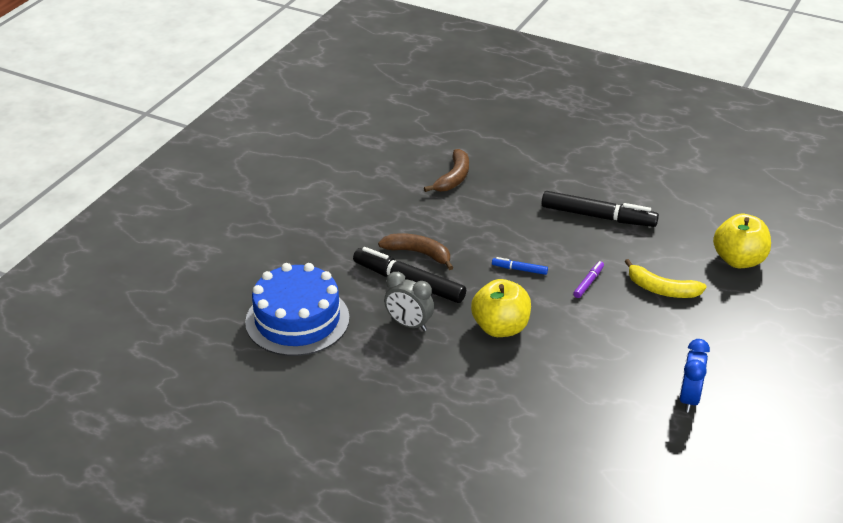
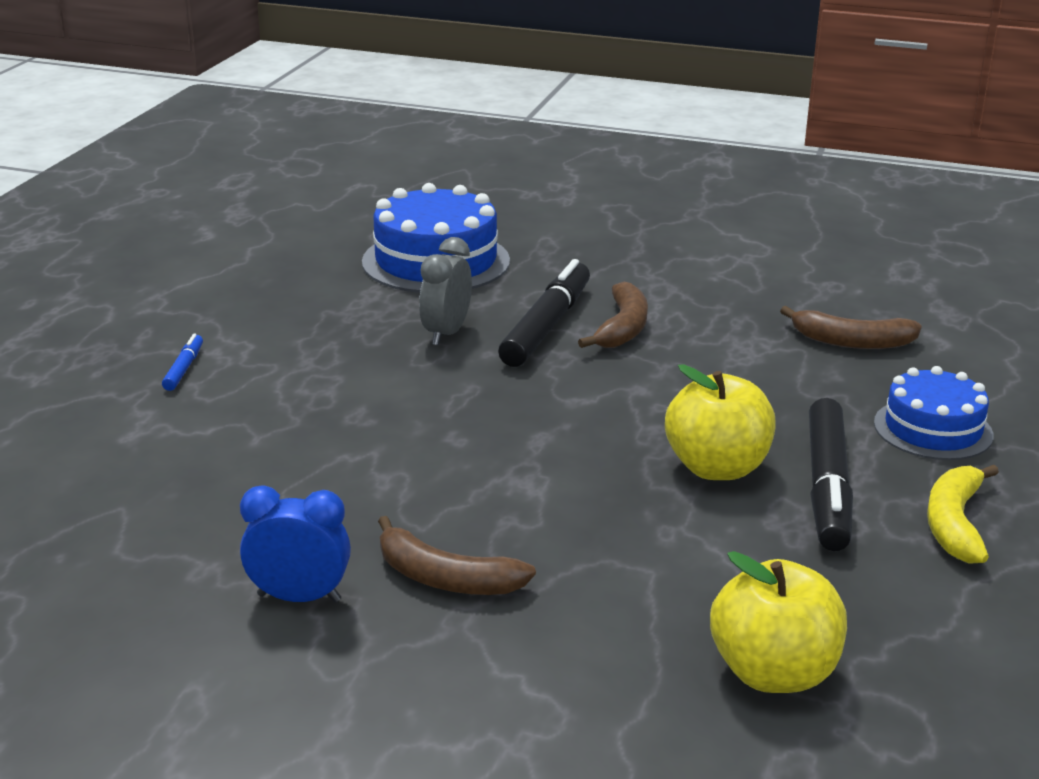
camera: 80 degrees right, 10 degrees down
yellow apple [471,279,531,337] -> yellow apple moved to [665,364,776,480]
blue marker [492,257,548,275] -> blue marker moved to [162,334,203,391]
purple marker [573,261,604,298] -> none
yellow banana [624,259,707,298] -> yellow banana moved to [927,465,999,564]
none -> brown banana [378,516,536,595]
none -> blue cake [874,366,993,460]

